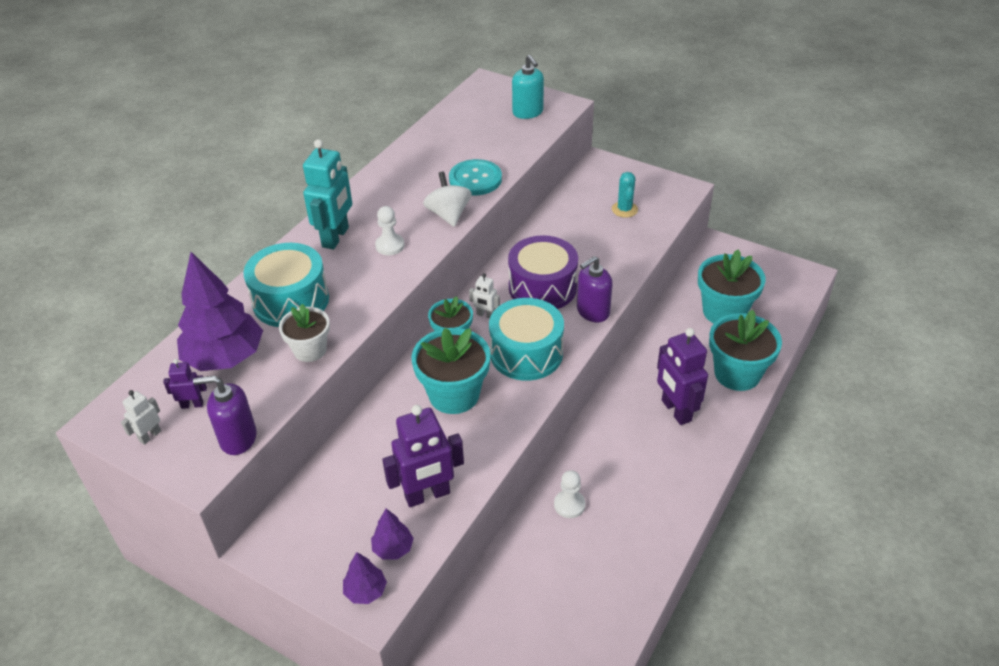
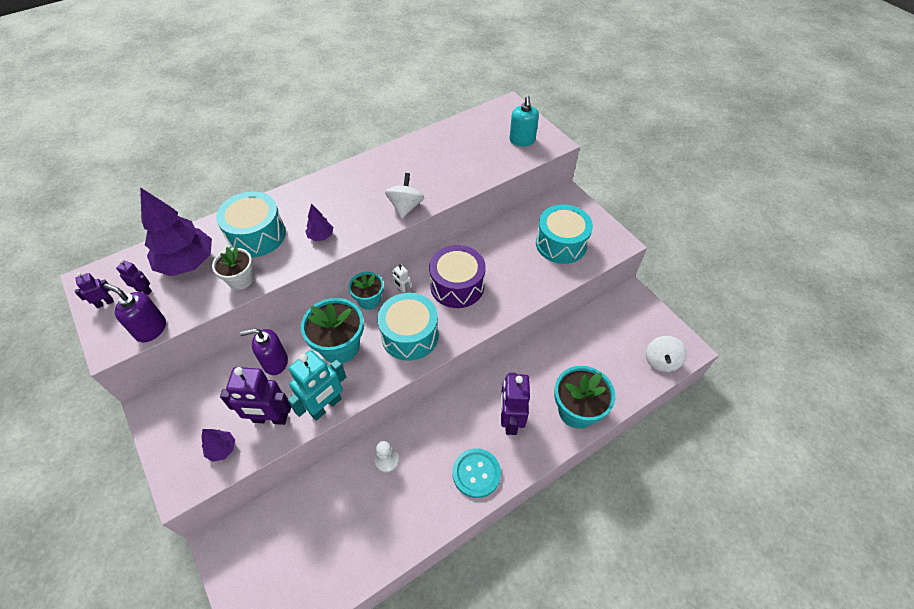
camera: 25 degrees right, 10 degrees up
white robot [121,390,161,445] -> purple robot [75,273,114,308]
turquoise robot [303,139,352,249] -> turquoise robot moved to [287,350,346,421]
purple tree [343,552,387,604] -> purple tree moved to [305,204,333,241]
white pawn [375,206,405,255] -> none
turquoise button [449,159,502,196] -> turquoise button moved to [453,448,501,498]
purple soap dispenser [577,256,613,322] -> purple soap dispenser moved to [240,328,288,375]
turquoise cactus [612,172,638,218] -> turquoise drum [536,204,593,264]
turquoise flower pot [698,250,766,323] -> none
none -> white spinning top [646,336,687,372]

